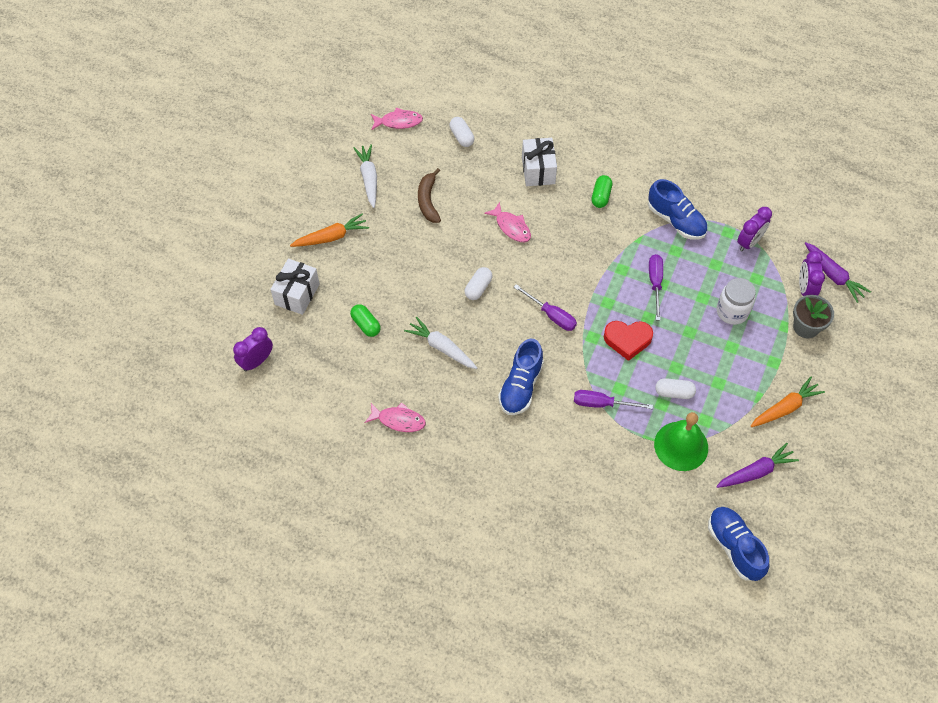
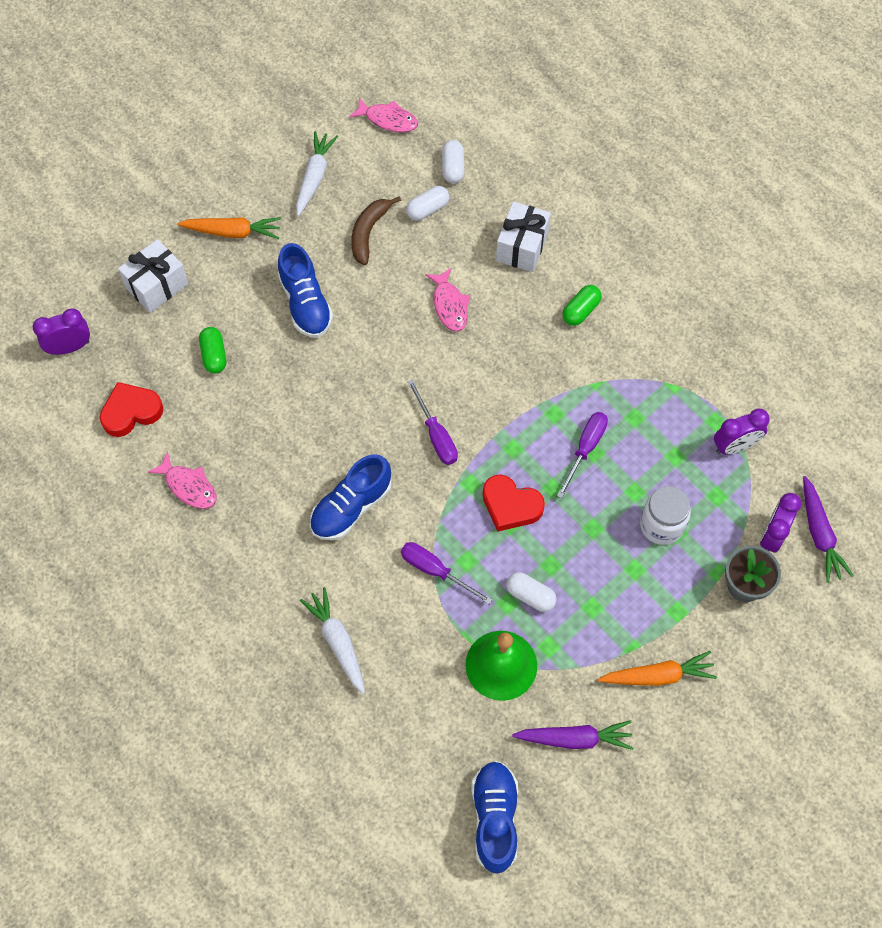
camera: 25 degrees right, 5 degrees up
white carrot [404,317,477,369] -> white carrot moved to [300,587,365,694]
white capsule [465,267,493,300] -> white capsule moved to [406,186,449,221]
blue shoe [648,179,707,240] -> blue shoe moved to [278,243,333,338]
none -> red heart [100,382,163,437]

